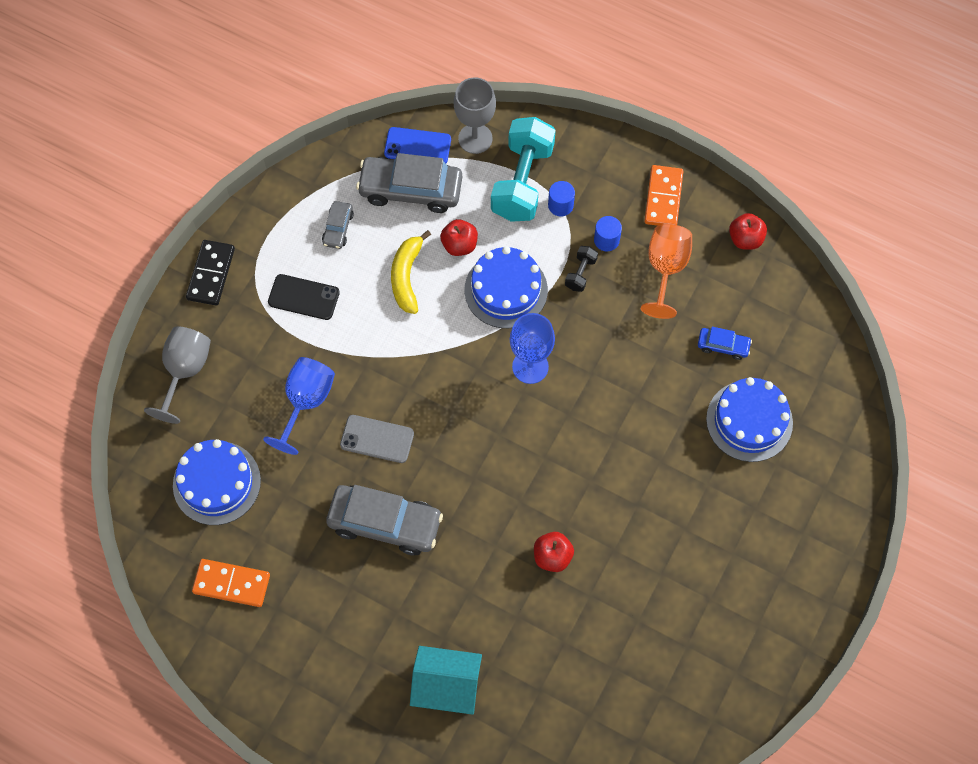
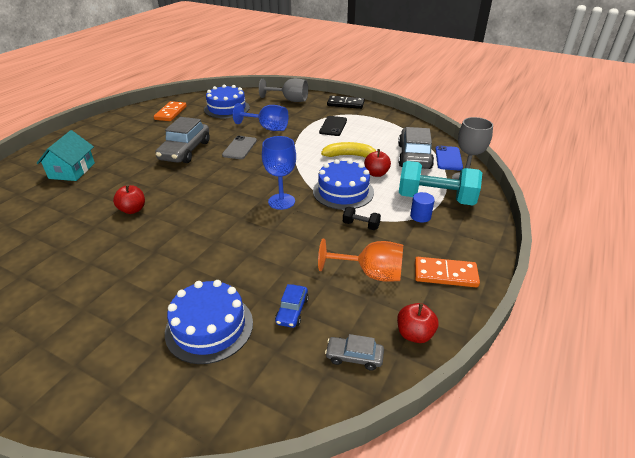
camera: 90 degrees right, 30 degrees down
grey car [322,201,354,249] -> grey car moved to [325,334,384,371]
blue cylinder [594,216,622,251] -> none

